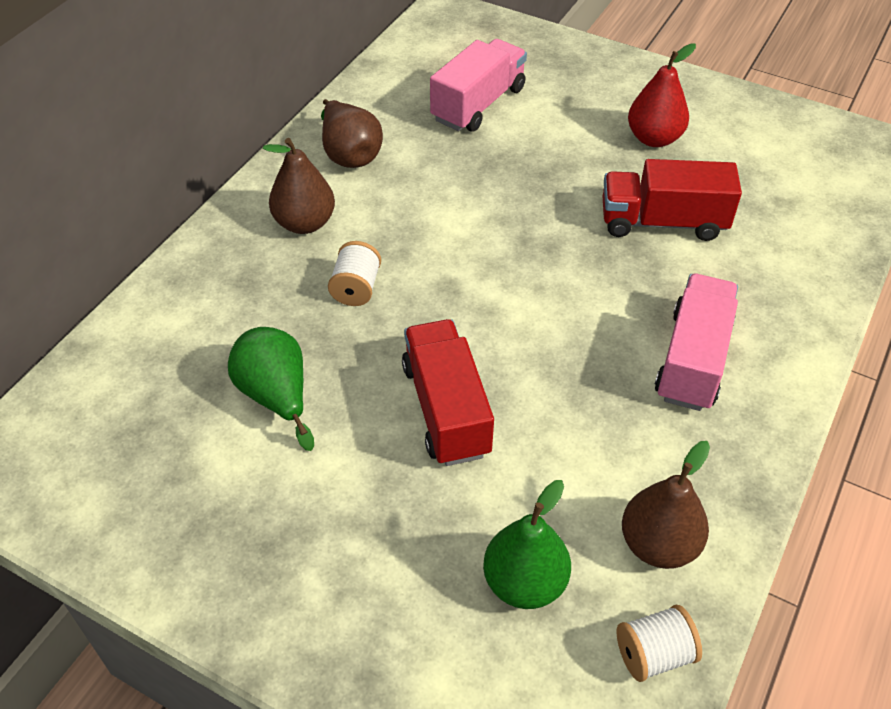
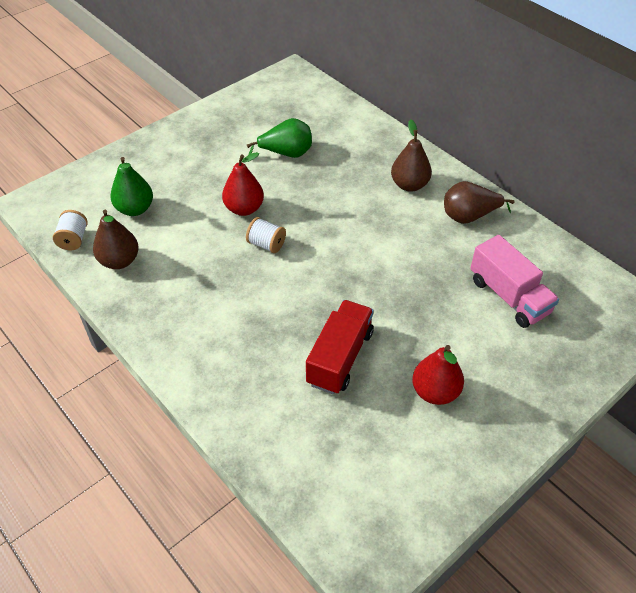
camera: 110 degrees right, 0 degrees up
white spool [328,241,381,306] -> white spool moved to [246,217,286,253]
red truck [402,319,494,466] -> red pear [222,152,264,216]
pink truck [655,274,738,411] -> none

